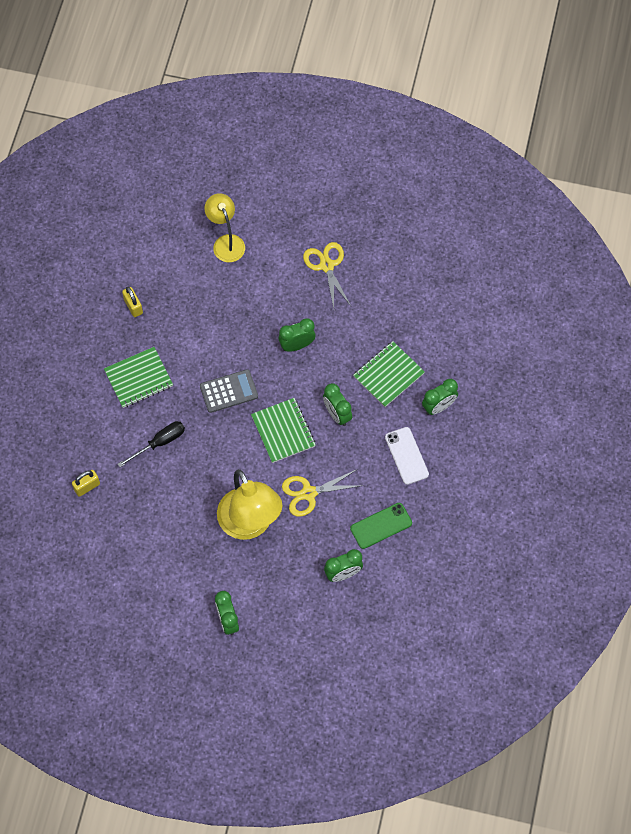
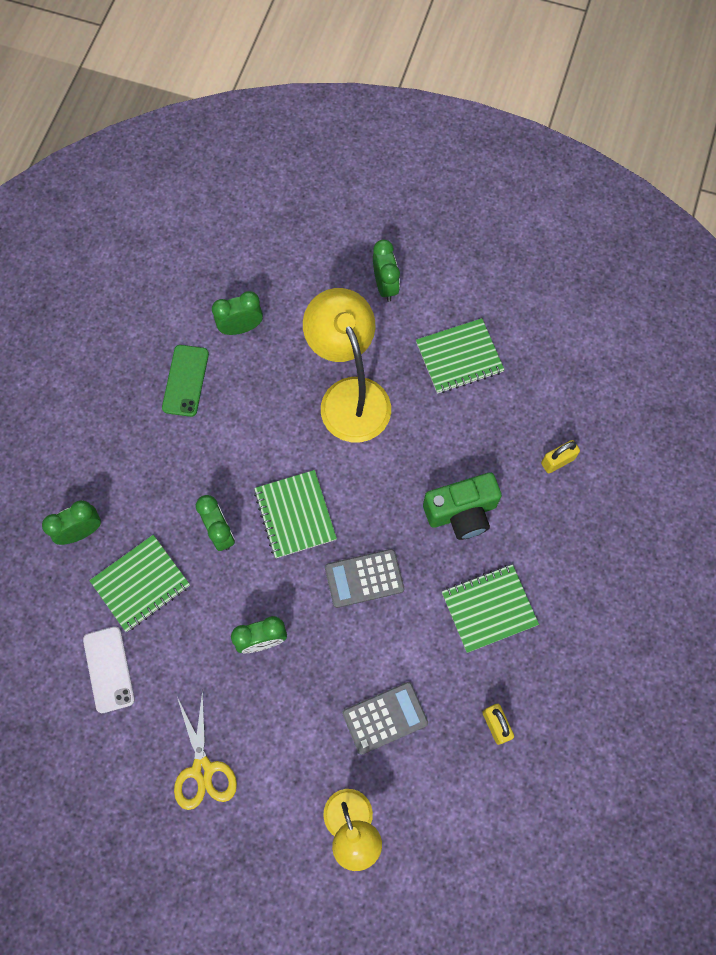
camera: 175 degrees left, 5 degrees up
black screwdriver [118,421,185,467] -> green camera [423,472,502,540]
yellow scissors [282,470,363,516] -> none
green phone [350,503,412,549] -> green phone turned 60 degrees counterclockwise [162,345,209,417]
white phone [385,427,429,485] -> white phone moved to [83,626,135,713]
none -> grey calculator [342,682,428,755]
none -> green notebook [416,318,505,394]

